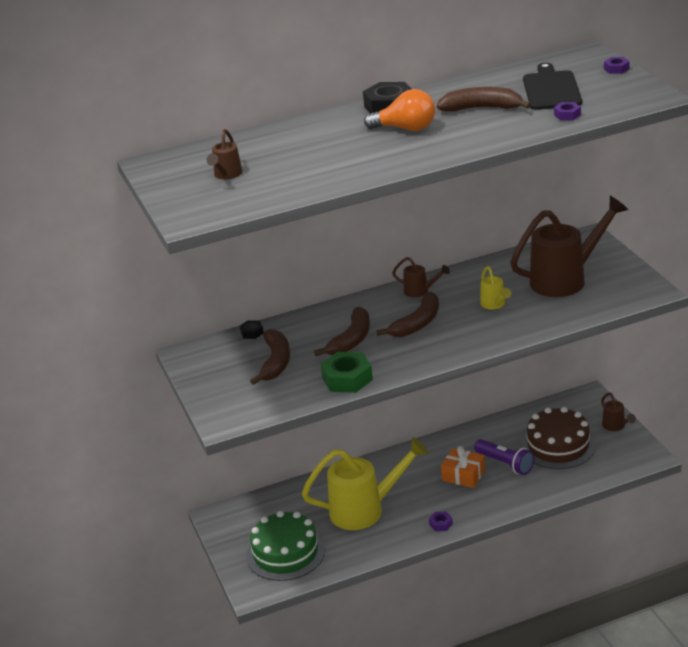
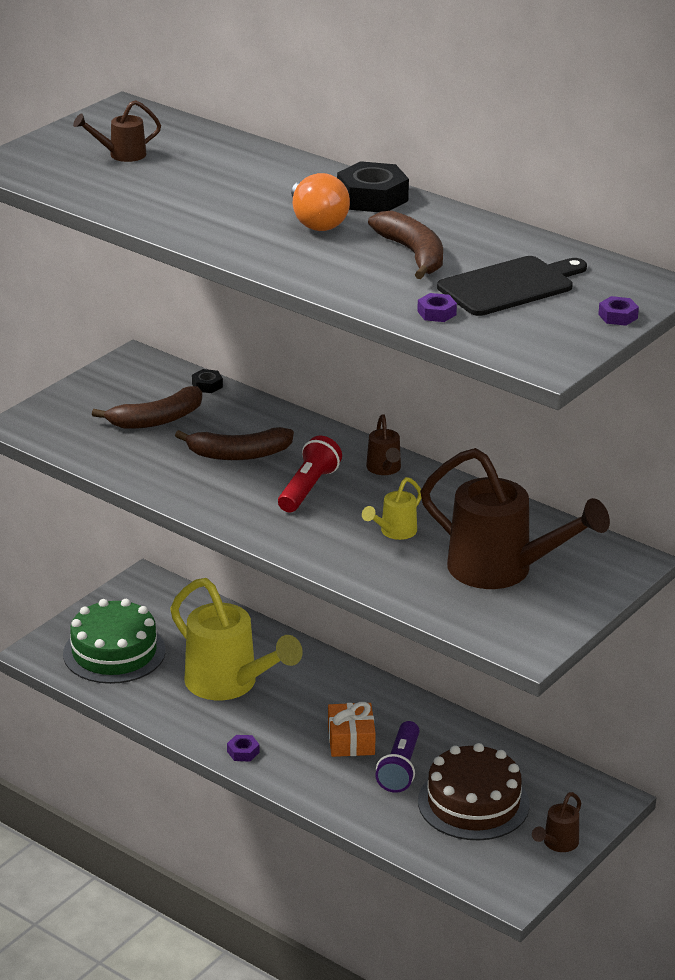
camera: 55 degrees right, 0 degrees up
green nut [320,352,373,393] -> none
brown banana [376,292,439,337] -> red flashlight [278,436,342,512]

